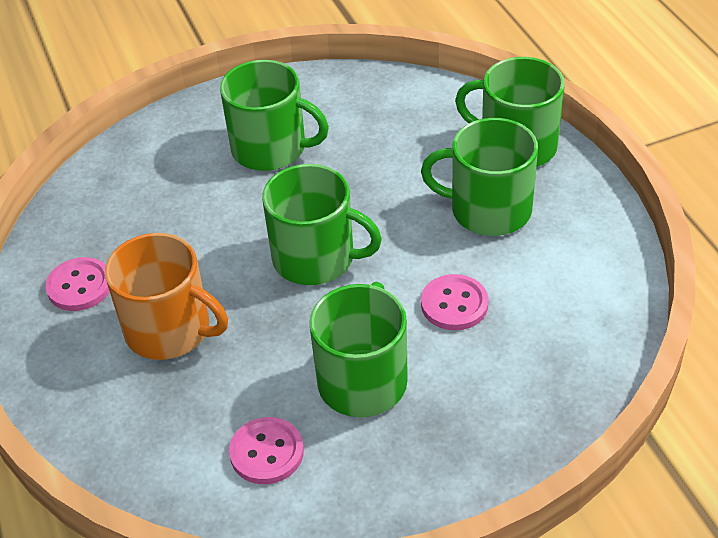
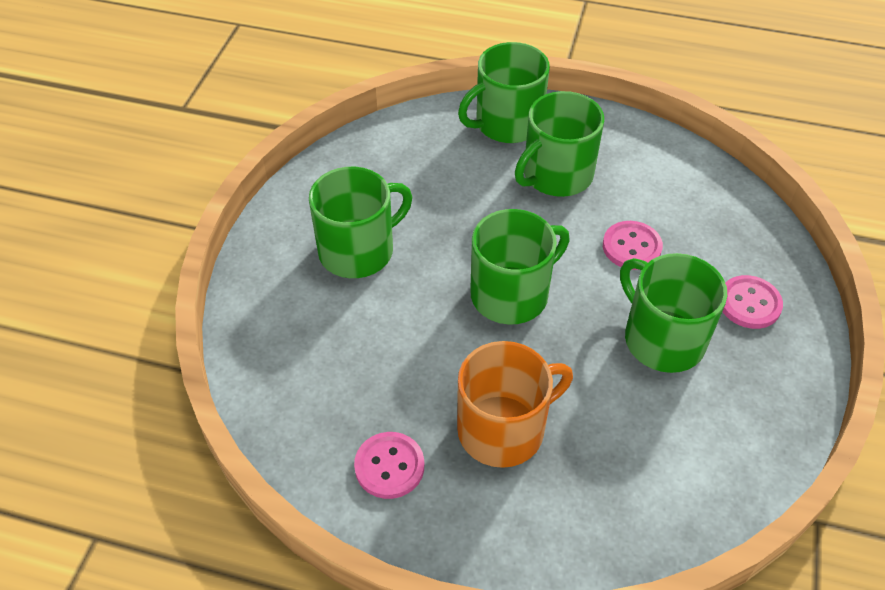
camera: 55 degrees left, 5 degrees up
pink button [229,417,304,484] -> pink button moved to [722,275,783,329]

